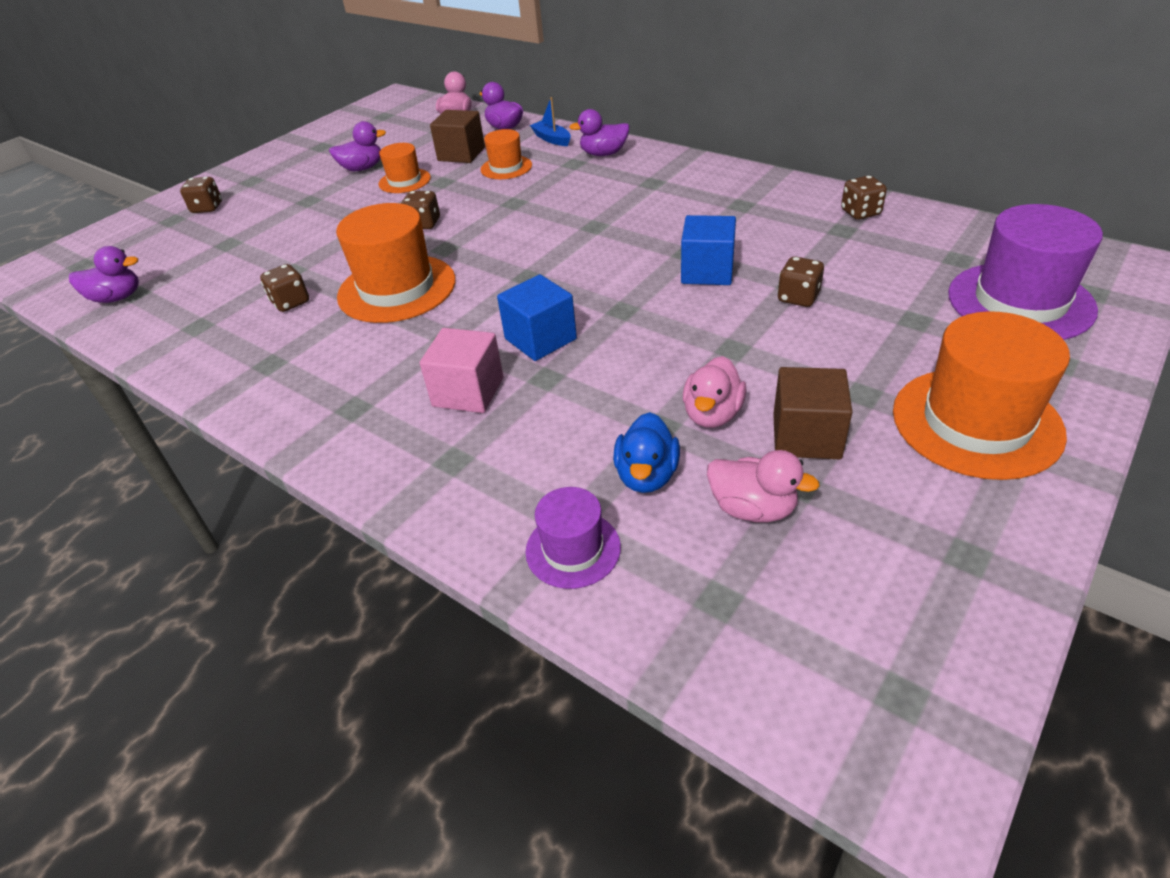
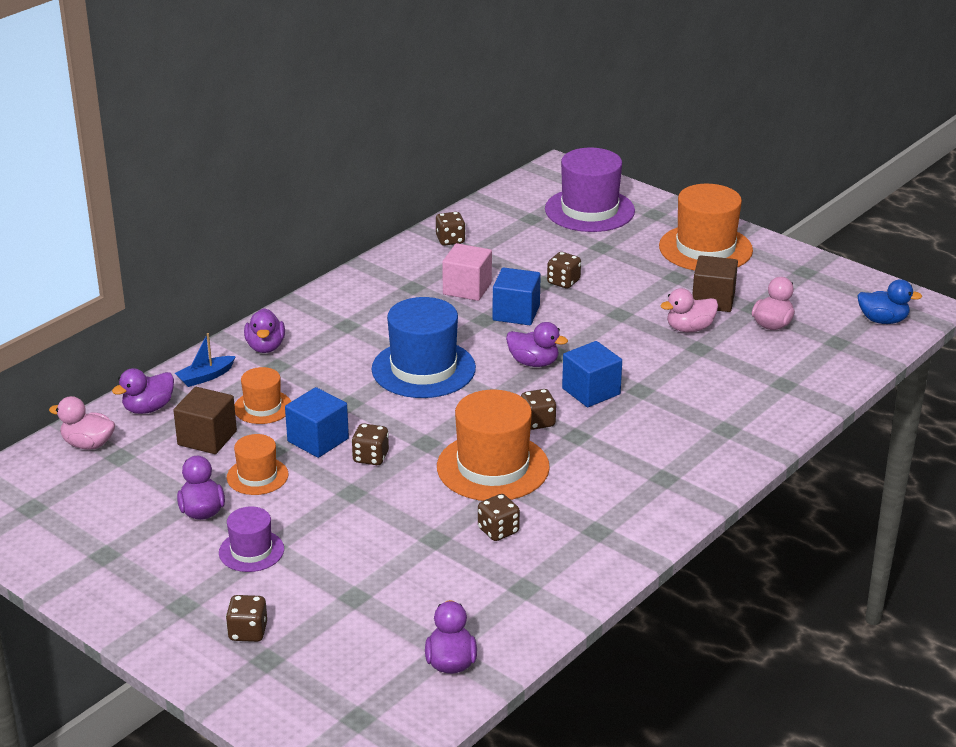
camera: 90 degrees left, 10 degrees down
pink cube [420,328,503,413] -> pink cube moved to [442,243,492,301]
purple hat [525,487,621,589] -> purple hat moved to [219,506,284,572]
blue duck [613,412,680,493] -> blue duck moved to [857,279,922,324]
pink duck [683,356,747,428] -> pink duck turned 135 degrees clockwise [660,288,718,332]
none -> blue cube [285,387,349,458]
none -> blue hat [372,297,476,398]
none -> purple duck [506,322,568,367]
none -> brown dice [521,389,556,430]

